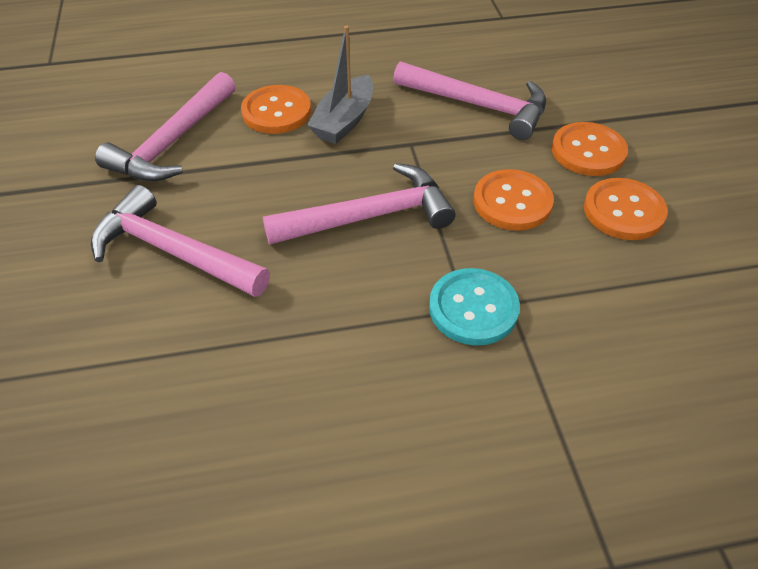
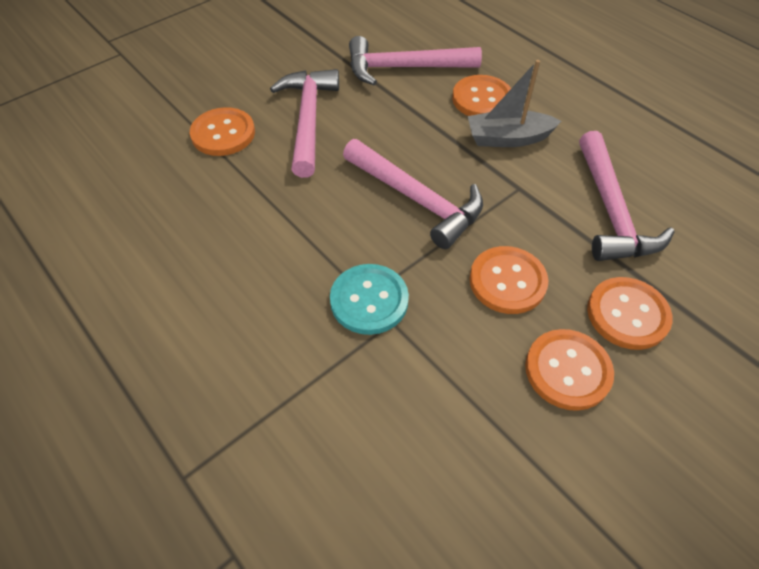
camera: 60 degrees right, 5 degrees up
none -> orange button [190,107,255,156]

